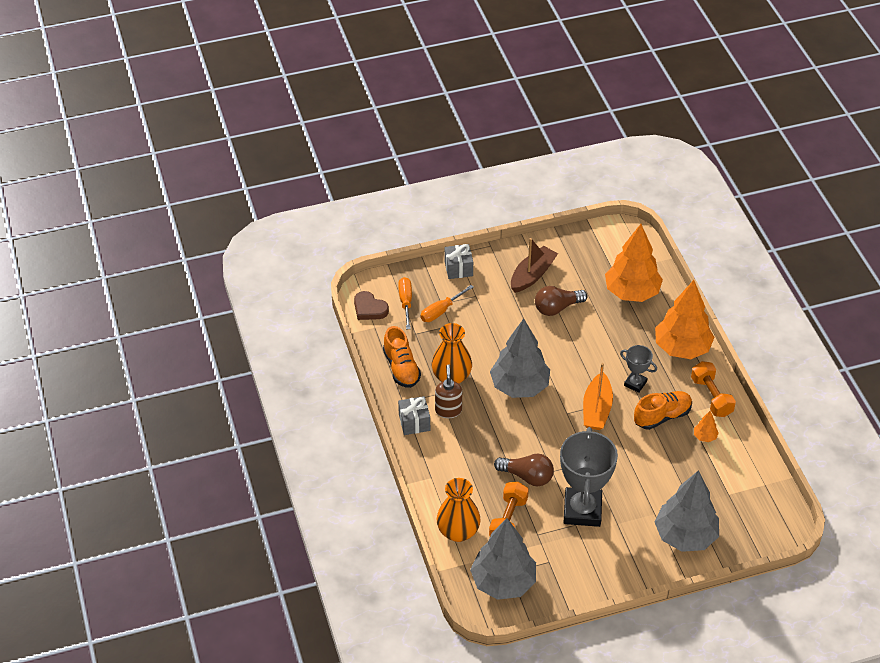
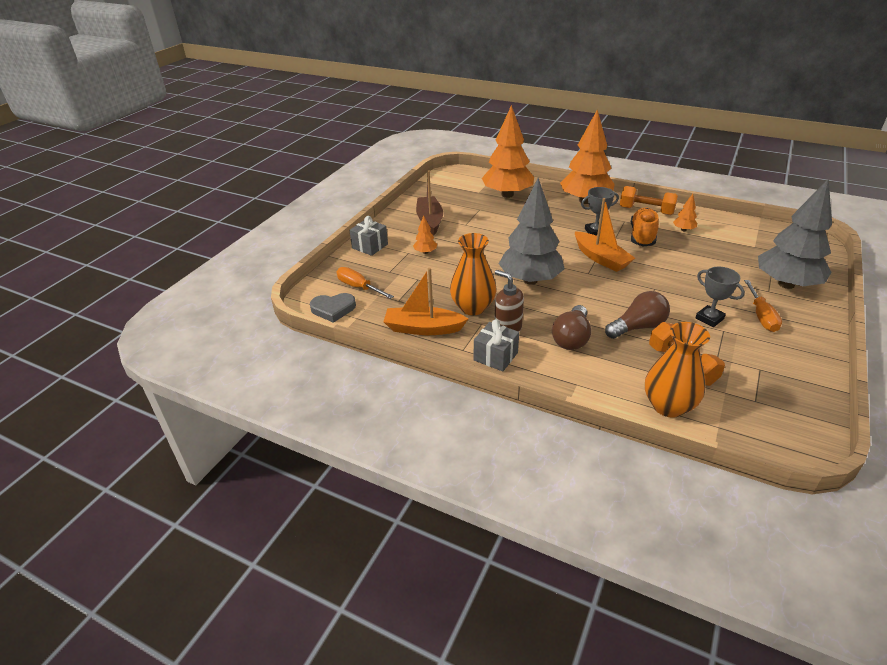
camera: 45 degrees left, 10 degrees down
brown heart [354,291,389,320] -> grey heart [310,293,356,323]
orange shoe [383,326,421,388] -> orange boat [384,268,468,335]
orange screwdriver [420,285,474,322] -> orange screwdriver moved to [744,280,782,332]
grey tree [470,518,536,600] -> none
brown light bulb [535,286,587,316] -> brown light bulb moved to [552,305,591,350]
grey trophy [560,427,618,527] -> grey trophy [696,267,745,327], size x0.50
none -> orange tree [413,216,437,254]

